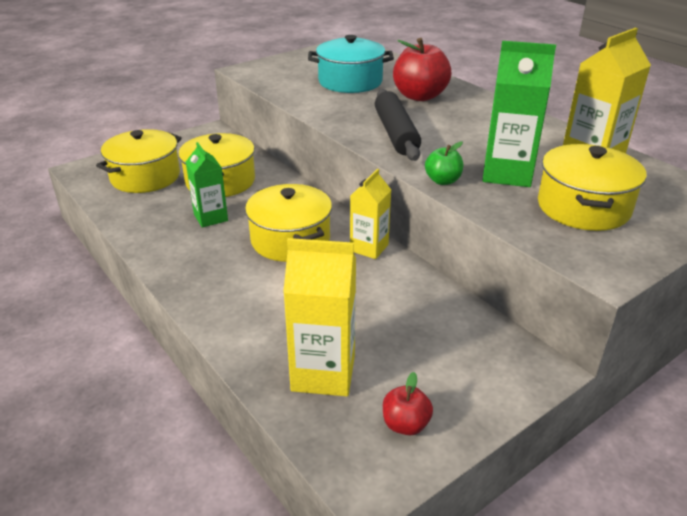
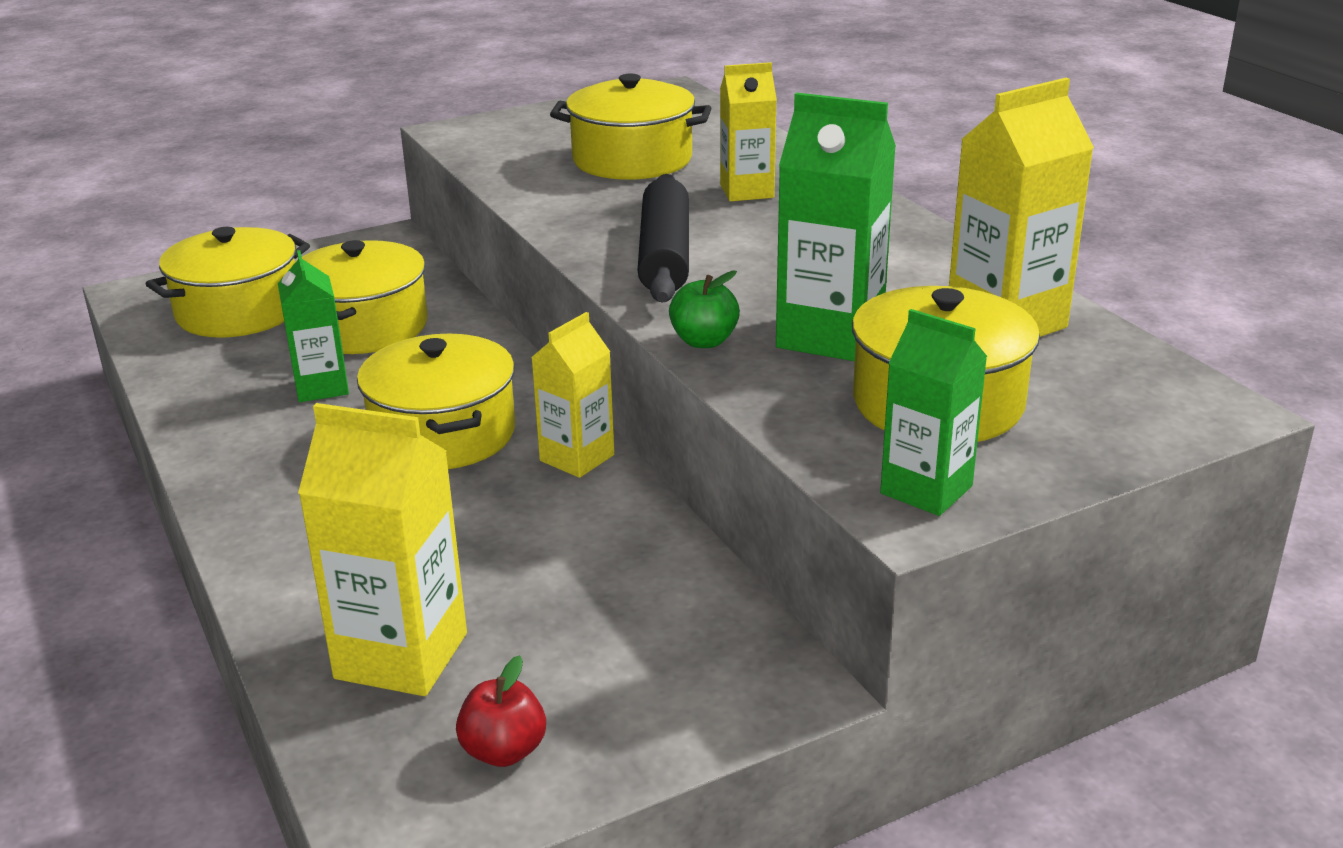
camera: 10 degrees right, 5 degrees down
turquoise pot [308,35,394,93] -> yellow pot [550,74,711,180]
red apple [393,38,451,101] -> yellow carton [720,62,777,201]
none -> green carton [880,309,987,516]

